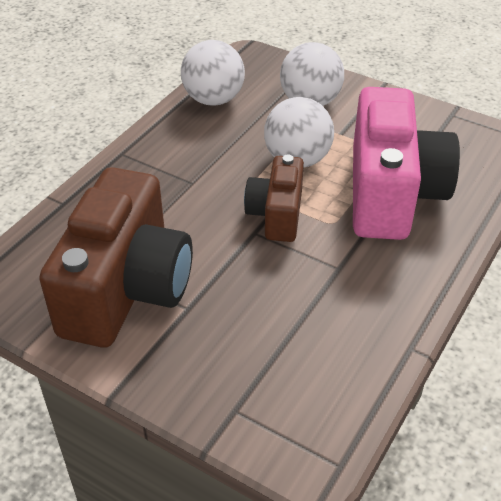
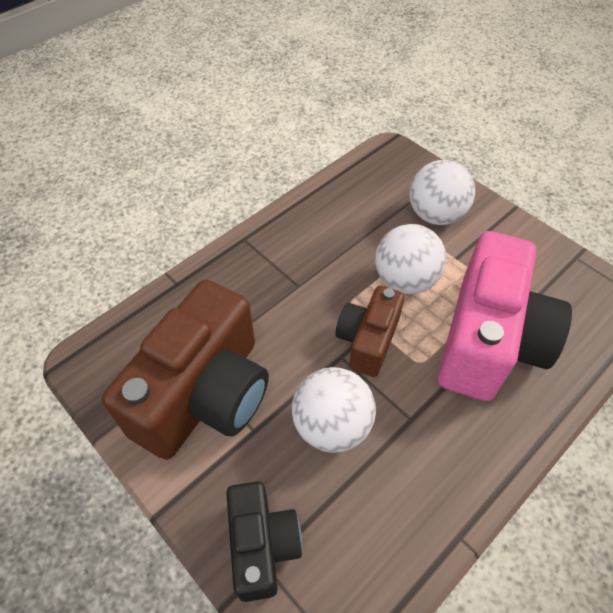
camera: 15 degrees right, 10 degrees up
white ball [181,40,245,105] -> white ball moved to [292,367,376,453]
none -> black camera [226,481,302,602]

